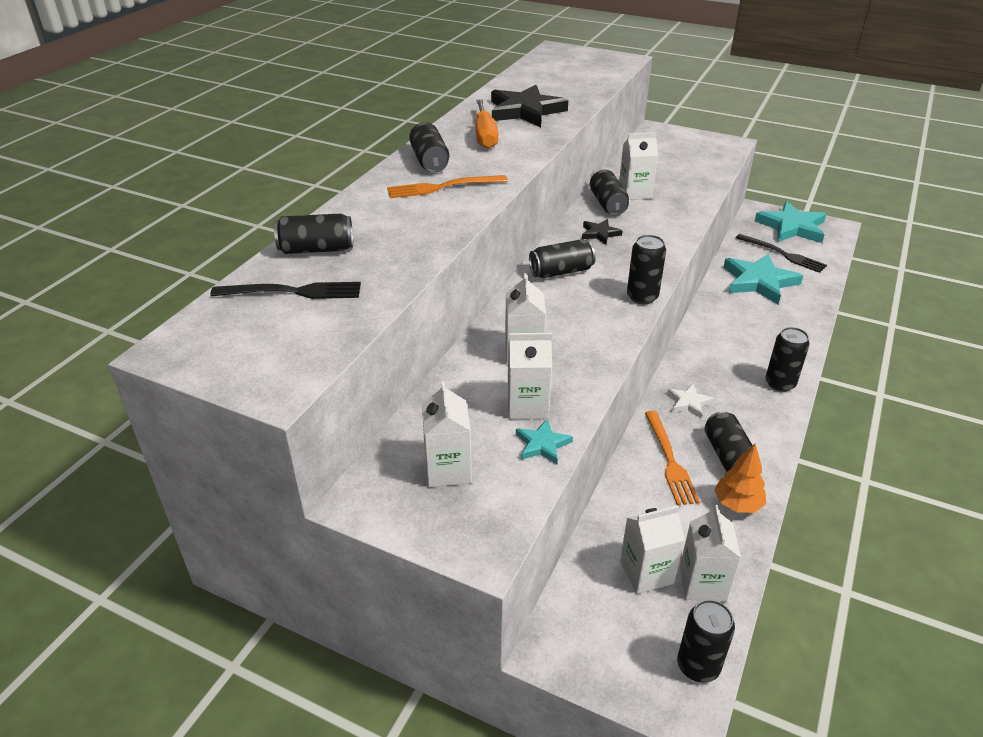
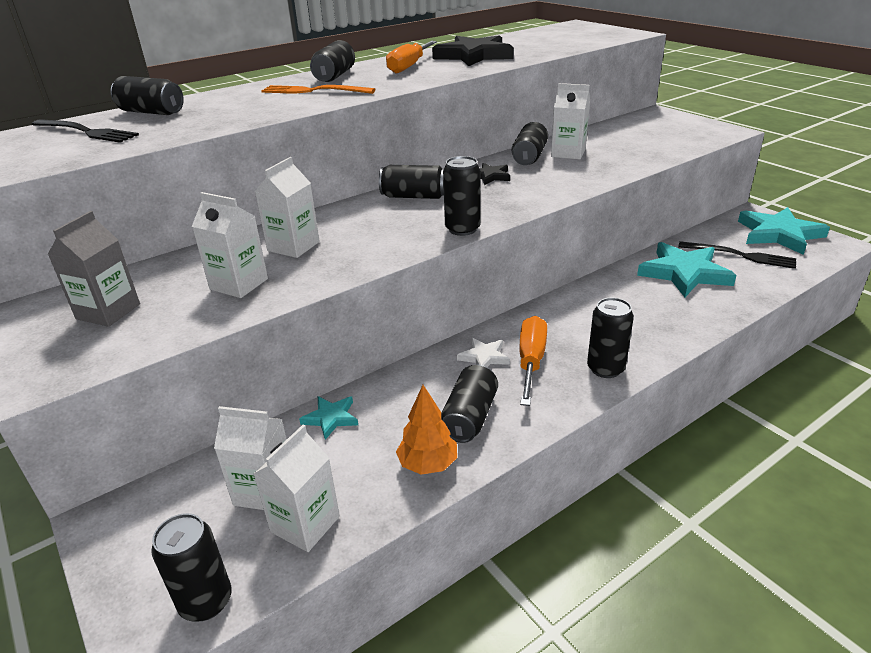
camera: 30 degrees right, 5 degrees down
white carton [422,381,472,487] -> grey carton [48,211,140,327]
turquoise star [516,419,573,464] -> turquoise star moved to [299,396,358,440]
orange fork [645,411,700,505] -> none
black fork [736,234,827,273] -> black fork turned 45 degrees counterclockwise [678,241,796,269]
none -> orange screwdriver [519,316,547,406]

